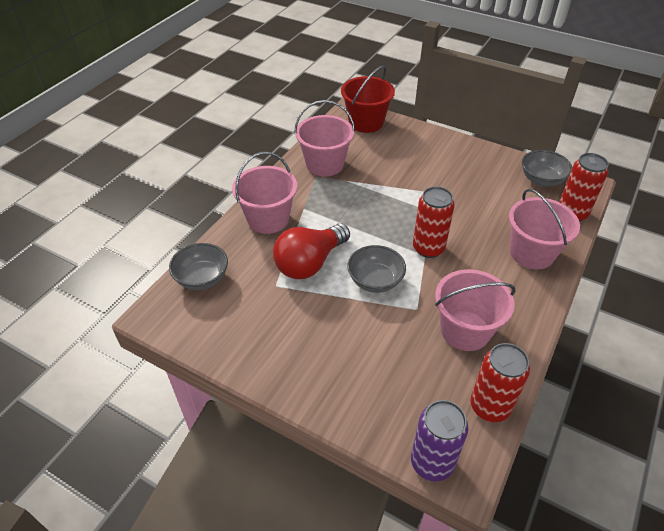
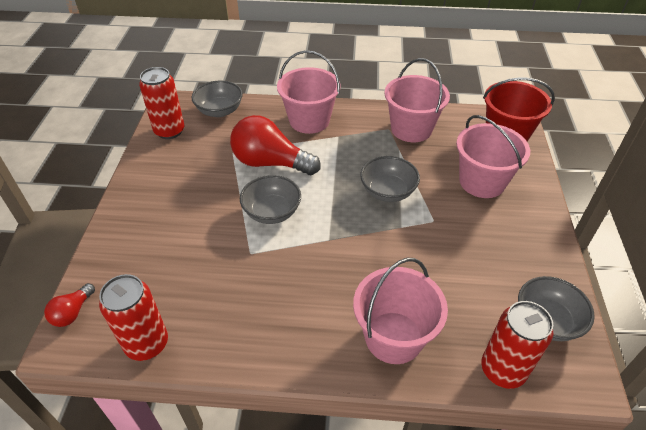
camera: 65 degrees right, 0 degrees up
purple can [411,400,468,482] -> red light bulb [44,283,95,327]
red can [413,186,455,258] -> red can moved to [139,67,184,139]
pink bucket [435,269,515,351] -> pink bucket moved to [456,115,530,198]
none -> grey bowl [360,156,420,202]

